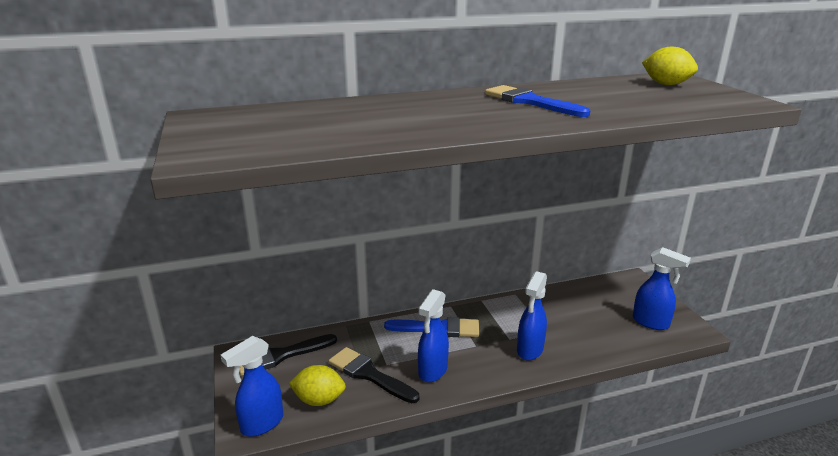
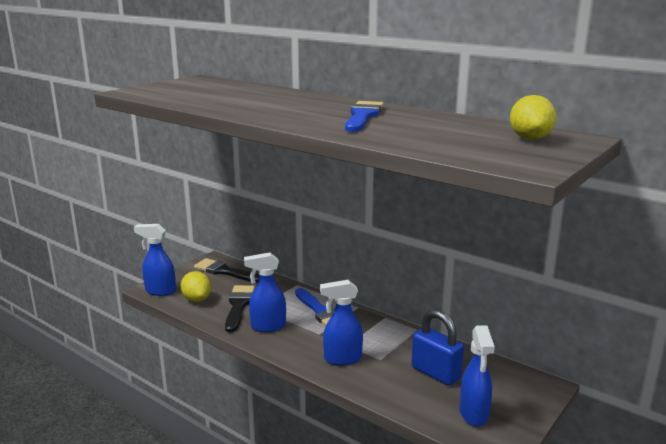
camera: 55 degrees right, 5 degrees down
none -> blue padlock [412,309,464,386]

